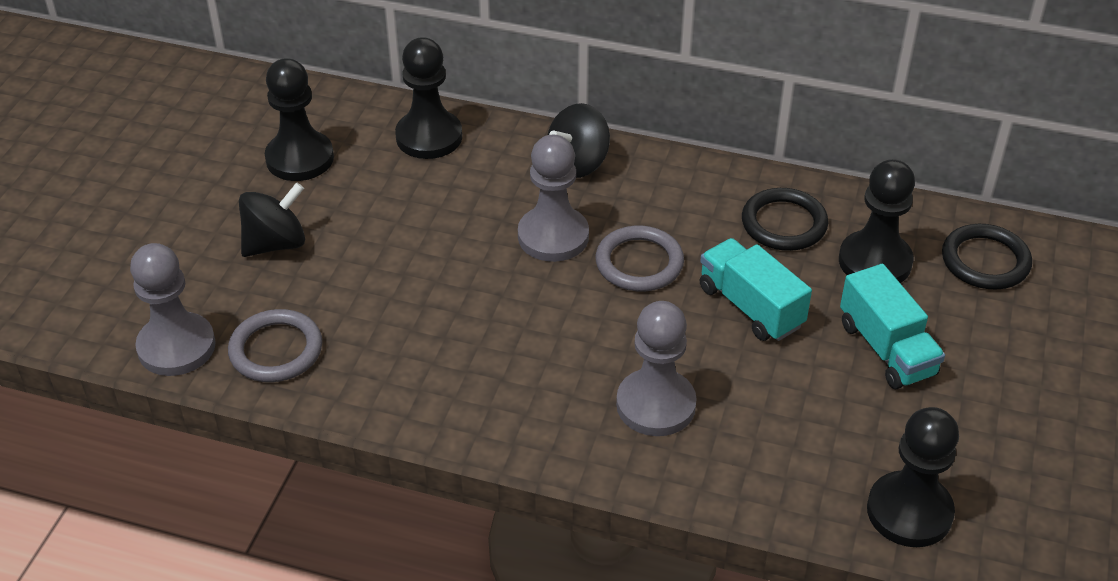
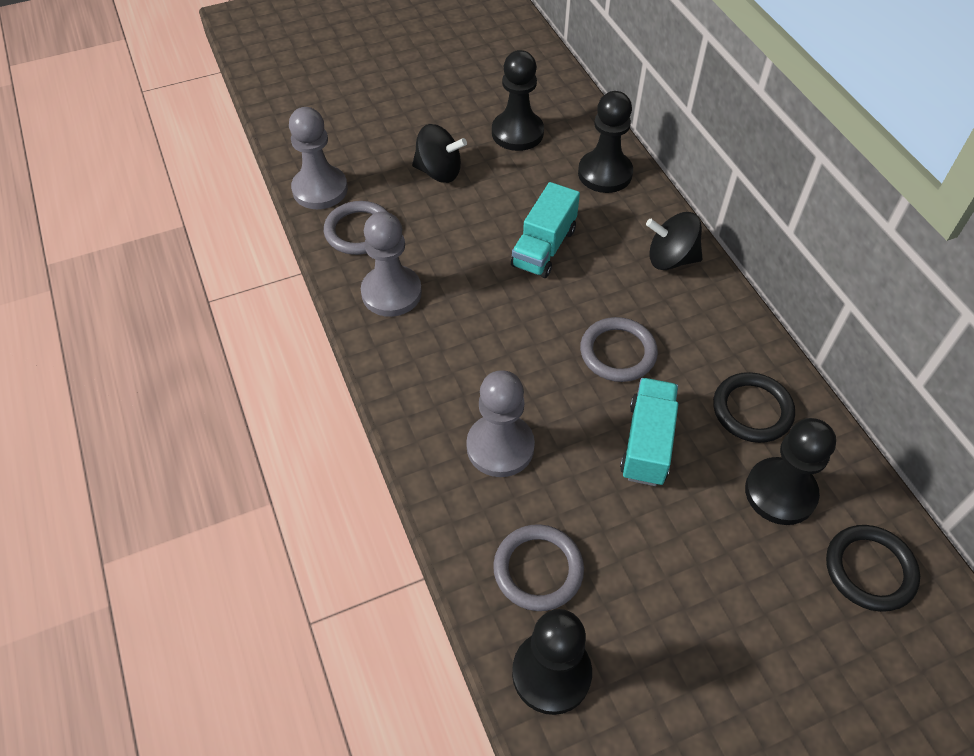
camera: 50 degrees right, 10 degrees up
grey pawn [518,135,589,262] -> grey pawn moved to [361,211,422,317]
turquoise truck [840,264,945,389] -> turquoise truck moved to [511,182,580,278]
none -> grey ring [493,524,584,611]

